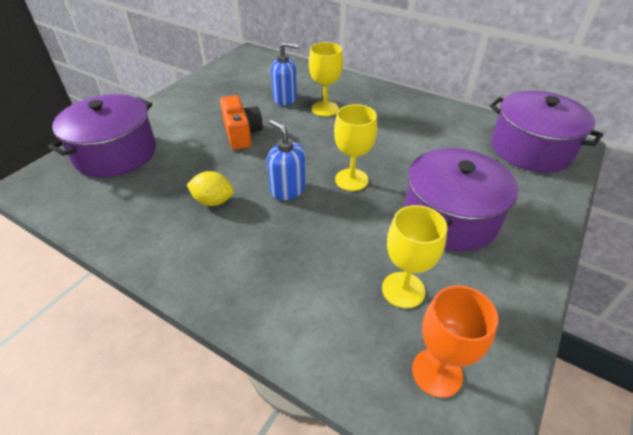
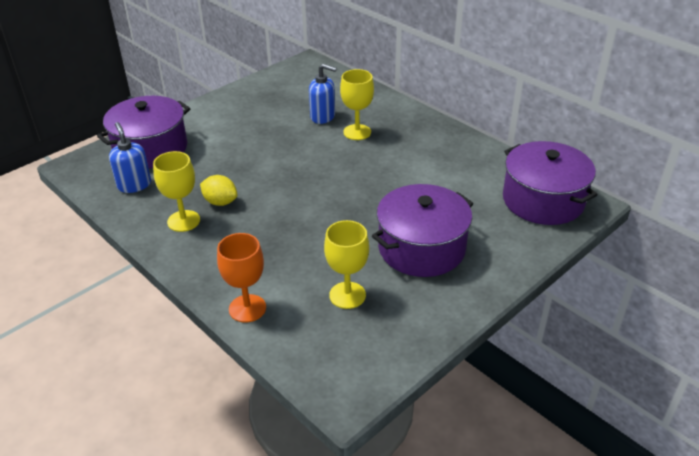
camera: 15 degrees right, 5 degrees down
orange camera [220,95,263,150] -> none
blue soap dispenser [267,119,306,200] -> blue soap dispenser moved to [109,122,151,193]
yellow goblet [334,104,377,191] -> yellow goblet moved to [153,151,200,232]
orange goblet [412,285,499,398] -> orange goblet moved to [217,233,266,323]

